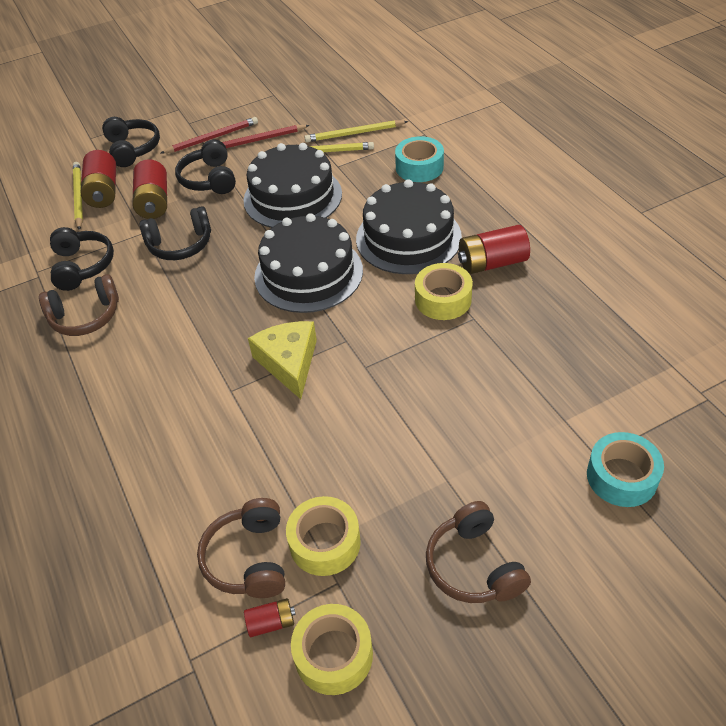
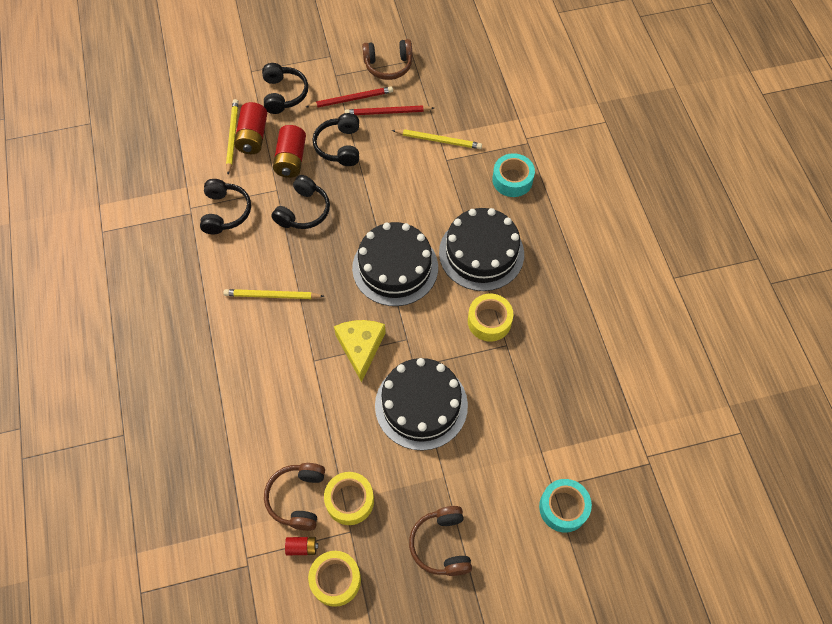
camera: 10 degrees right, 15 degrees up
brown headphones [39,274,119,336] -> brown headphones moved to [362,39,413,80]
black headphones [139,206,211,260] -> black headphones turned 60 degrees counterclockwise [271,175,330,229]
black cake [243,143,342,228] -> black cake moved to [375,358,468,451]
yellow pencil [304,120,408,142] -> yellow pencil moved to [223,289,324,299]
red battery [458,225,530,274] -> none

